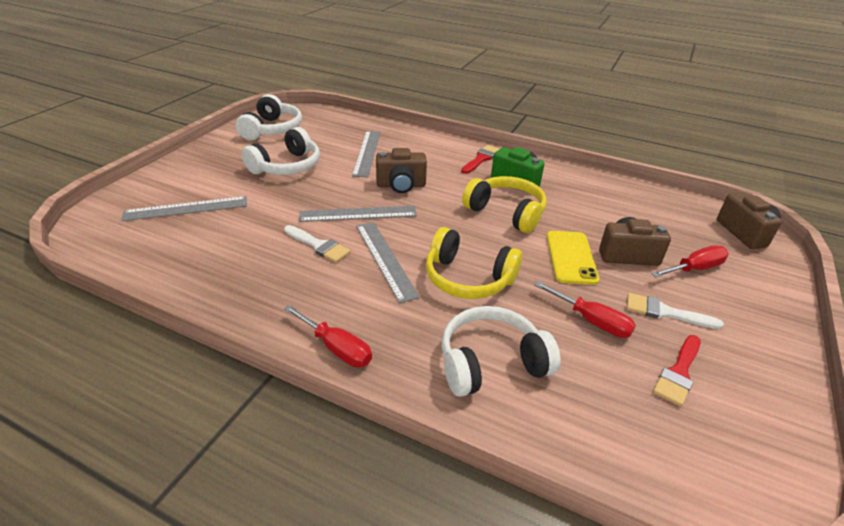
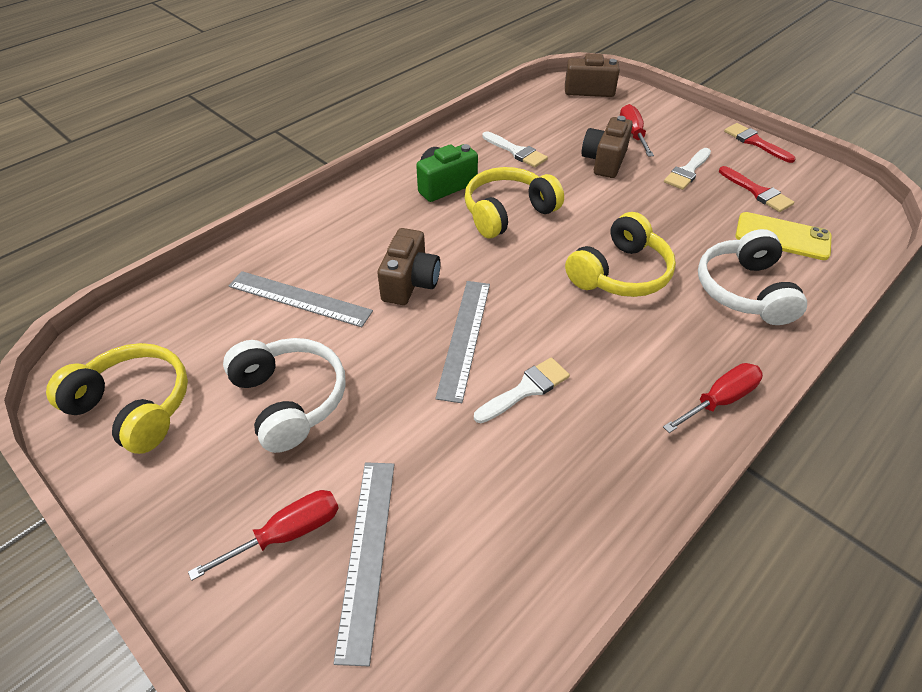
camera: 70 degrees left, 10 degrees up
white headphones [236,94,302,140] -> yellow headphones [46,343,188,454]
grey ruler [356,222,420,303] -> none
red brush [461,145,499,174] -> red brush moved to [724,123,796,163]
red screwdriver [534,281,636,338] -> red screwdriver moved to [188,490,339,581]
yellow phone [547,231,600,285] -> yellow phone moved to [735,212,832,260]
none -> white brush [482,131,548,168]

